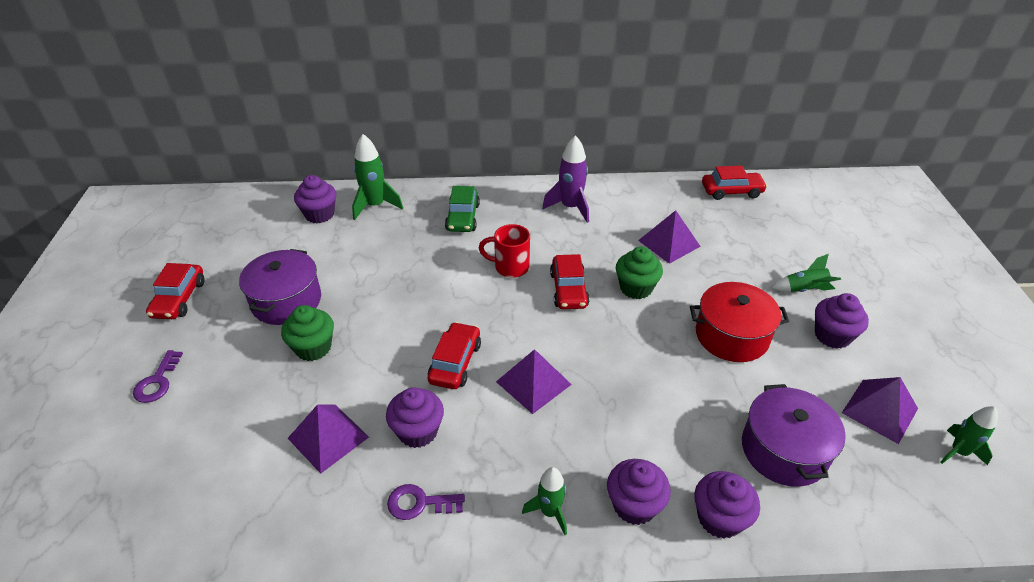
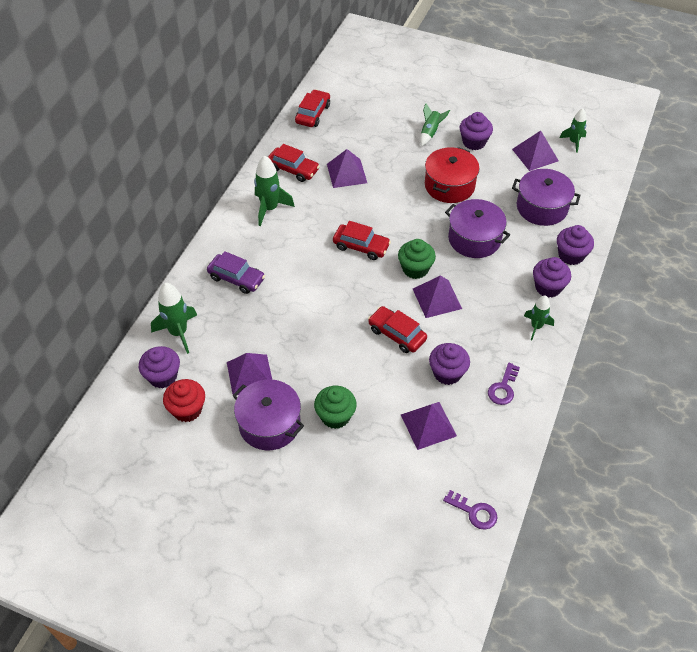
camera: 65 degrees left, 10 degrees up
purple key [133,350,183,403] -> purple key moved to [443,490,497,530]
red car [146,263,204,319] -> red car moved to [268,144,320,182]
green car [445,186,480,232] -> purple car [207,251,265,294]
red mug [479,224,530,278] -> none
purple rocket [542,135,589,223] -> green rocket [254,155,295,226]
green cupcake [616,247,663,299] -> green cupcake moved to [398,239,436,279]
none -> red cupcake [163,379,205,422]
none -> purple pyramid [227,353,272,395]
none -> purple pot [445,199,510,258]

